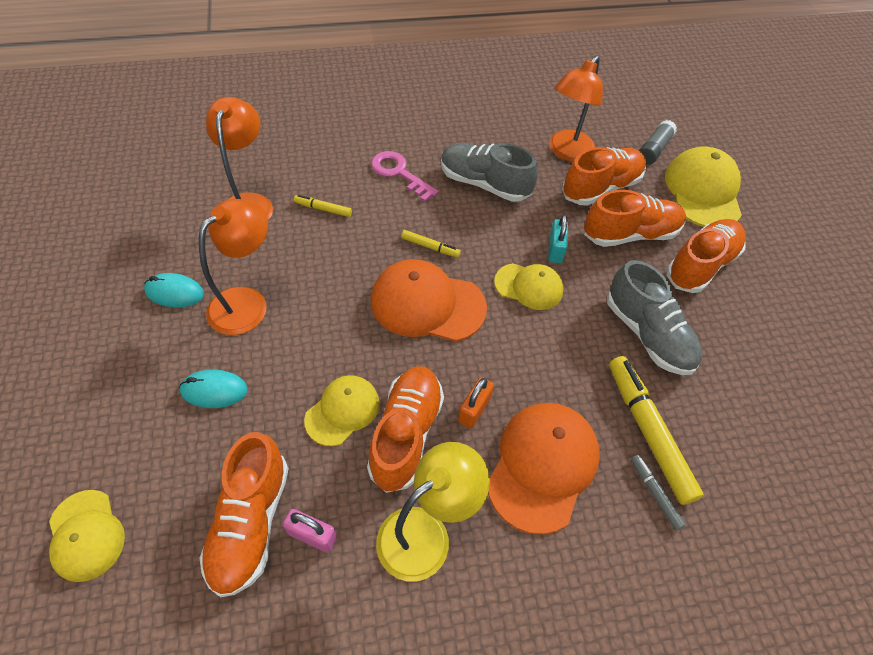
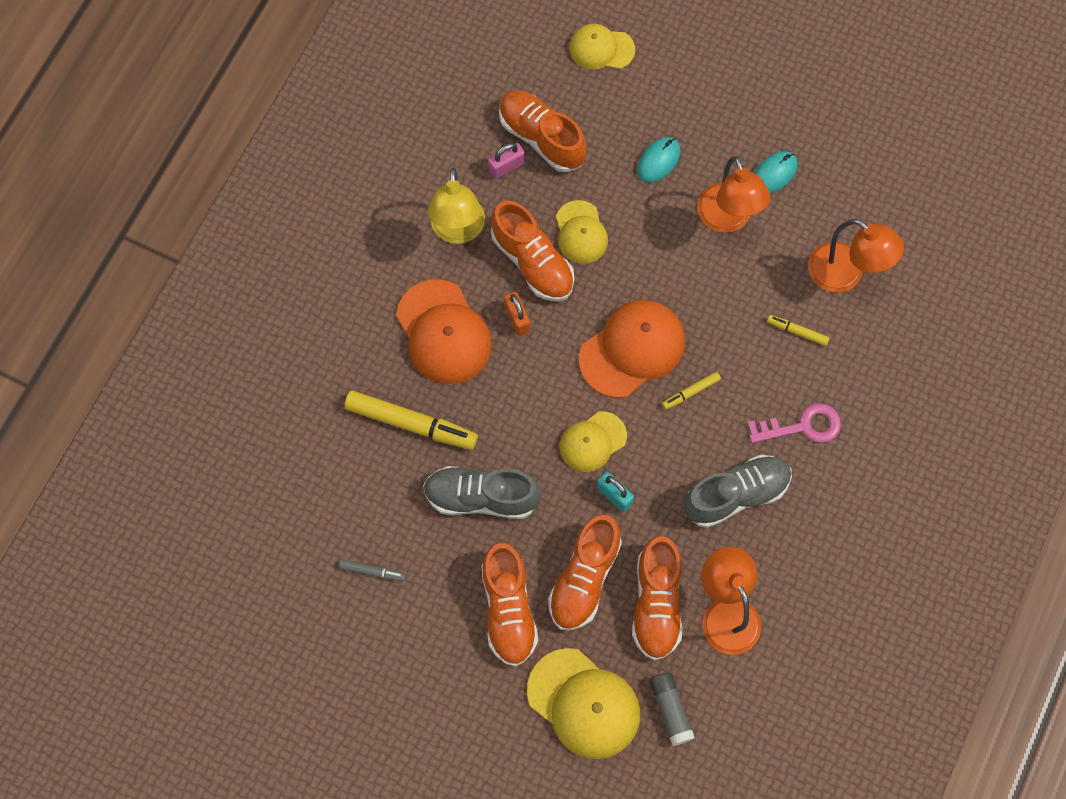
camera: 130 degrees right, 15 degrees up
yellow marker [294,195,352,217] -> yellow marker turned 120 degrees counterclockwise [767,315,830,346]
grey marker [631,455,686,530] -> grey marker moved to [339,559,406,581]

